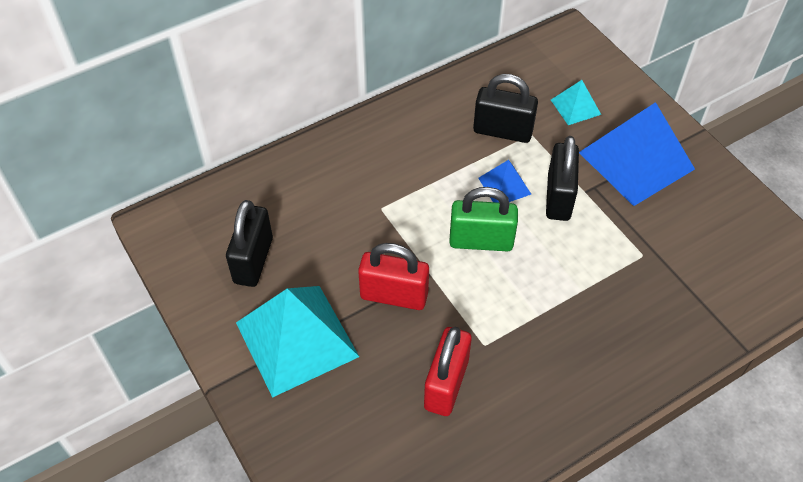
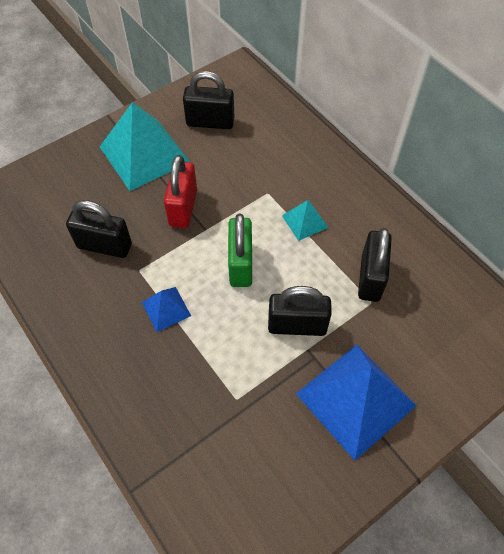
camera: 85 degrees right, 5 degrees up
red padlock [424,327,472,416] -> black padlock [66,200,132,258]
blue pyramid [478,160,531,203] -> blue pyramid moved to [142,287,191,332]
turquoise pyramid [551,80,601,125] -> turquoise pyramid moved to [282,200,329,241]

